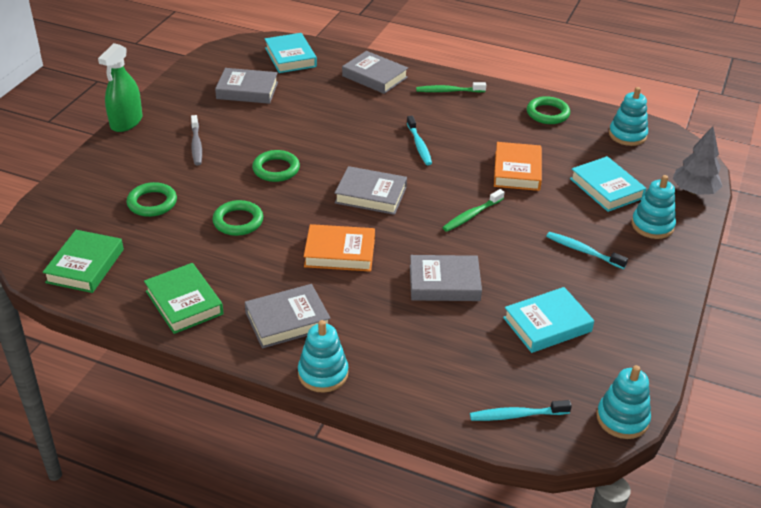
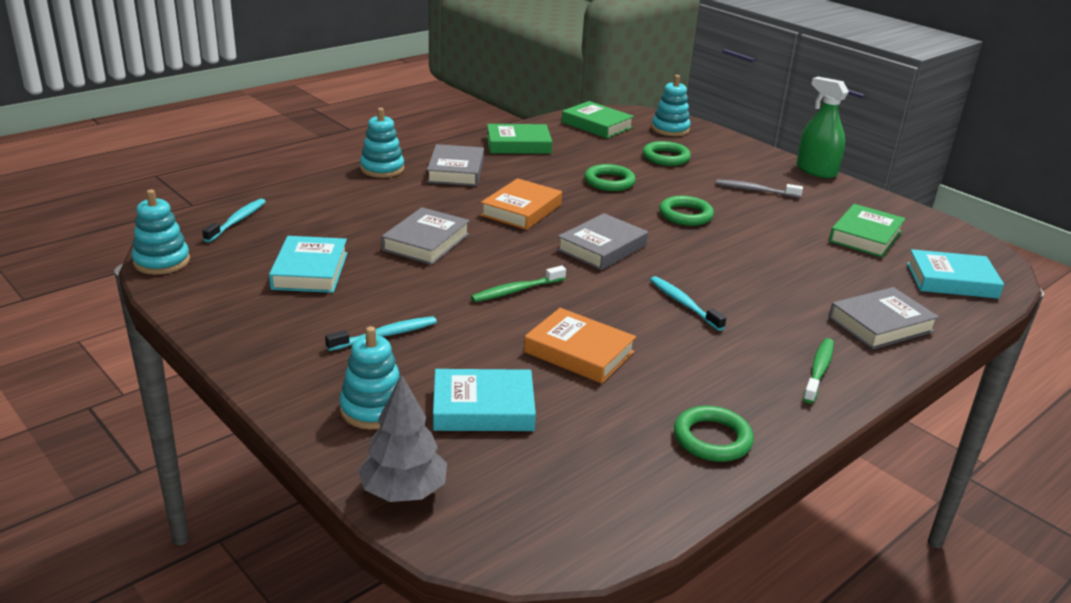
camera: 115 degrees right, 10 degrees down
grey book [215,68,278,104] -> green book [829,204,906,258]
turquoise toothbrush [407,116,432,165] -> turquoise toothbrush turned 45 degrees clockwise [650,276,726,331]
green toothbrush [442,189,505,232] -> green toothbrush turned 105 degrees counterclockwise [471,266,566,302]
turquoise stacking toy [609,87,648,146] -> turquoise stacking toy moved to [651,75,691,136]

